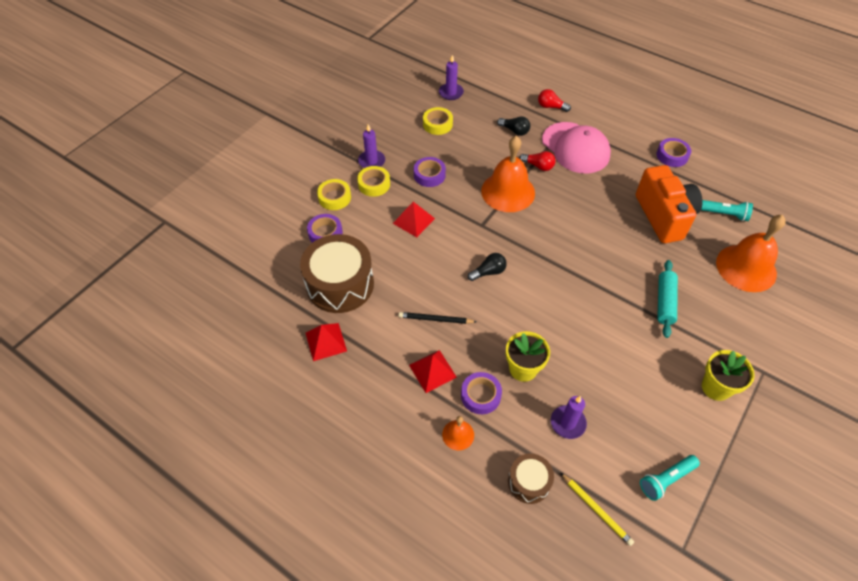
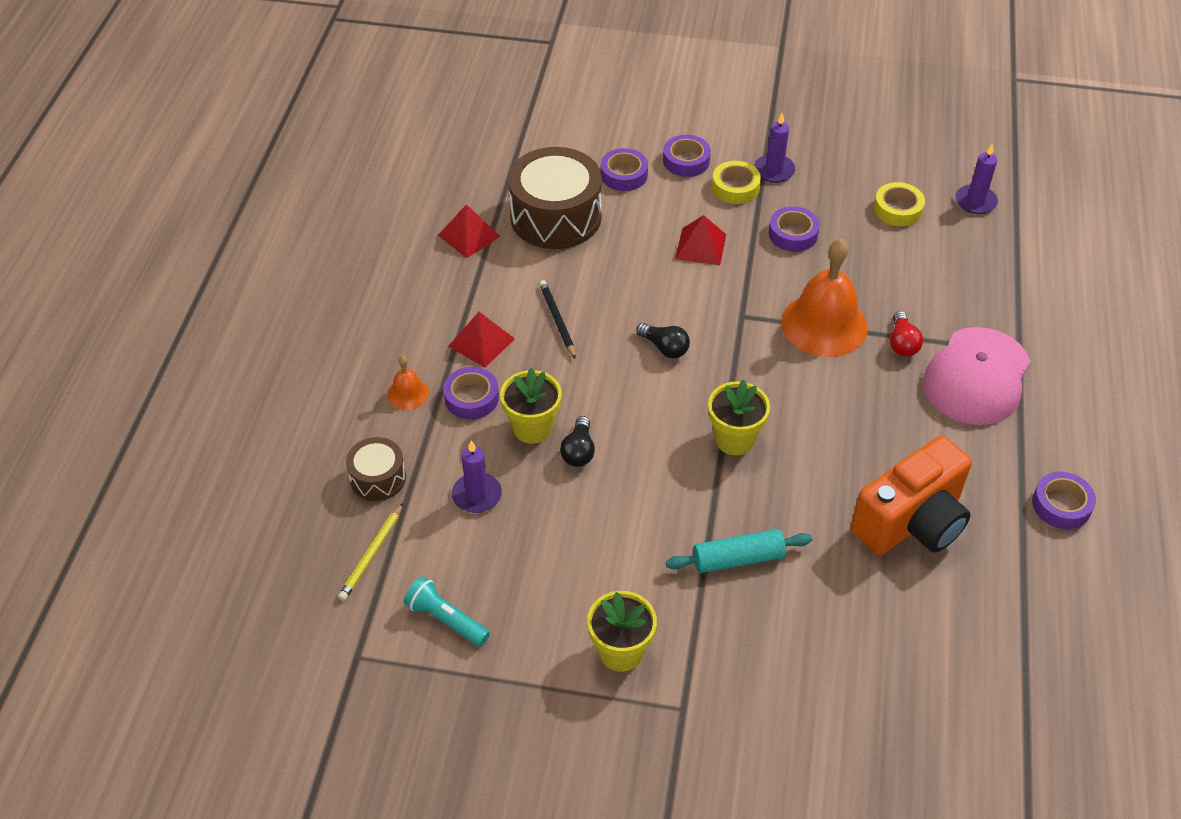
camera: 65 degrees right, 5 degrees down
yellow tape [317,179,351,210] -> purple tape [663,135,711,177]
black light bulb [497,117,530,136] -> black light bulb moved to [560,416,595,467]
red light bulb [538,89,571,112] -> none
turquoise flashlight [701,200,753,221] -> none
orange bell [716,215,786,292] -> none
none -> yellow flower pot [708,379,770,455]

